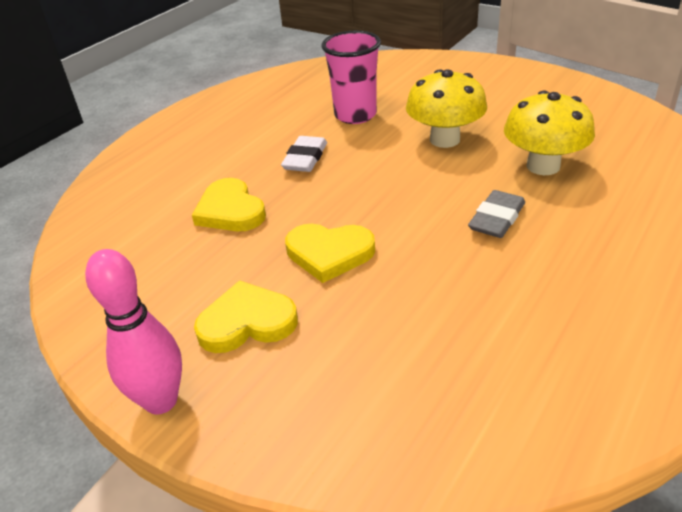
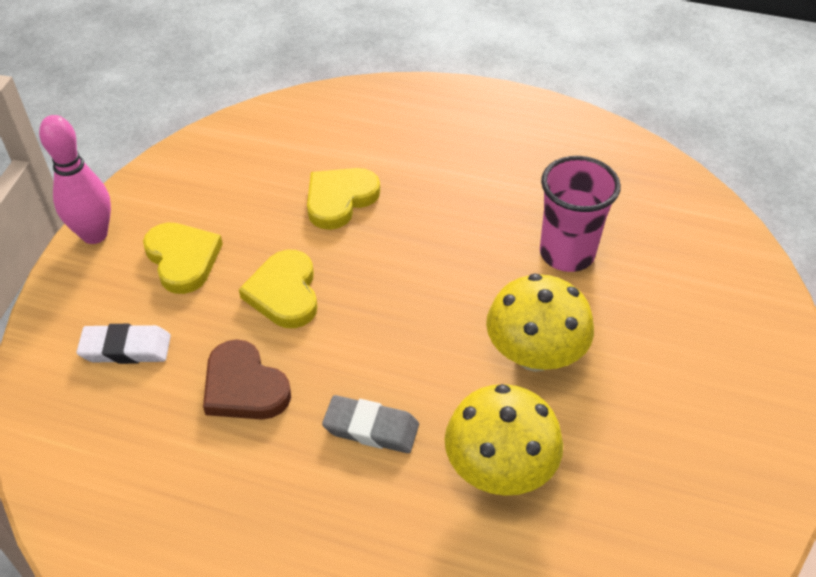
camera: 70 degrees right, 10 degrees up
white eraser [281,136,327,172] -> white eraser moved to [76,324,171,364]
none -> brown heart [203,339,291,420]

